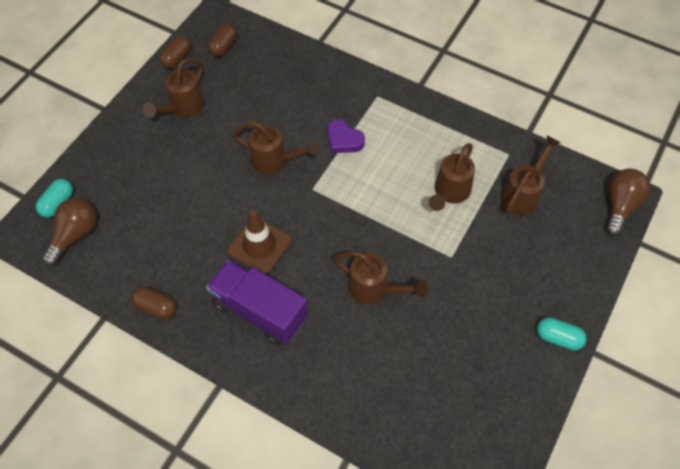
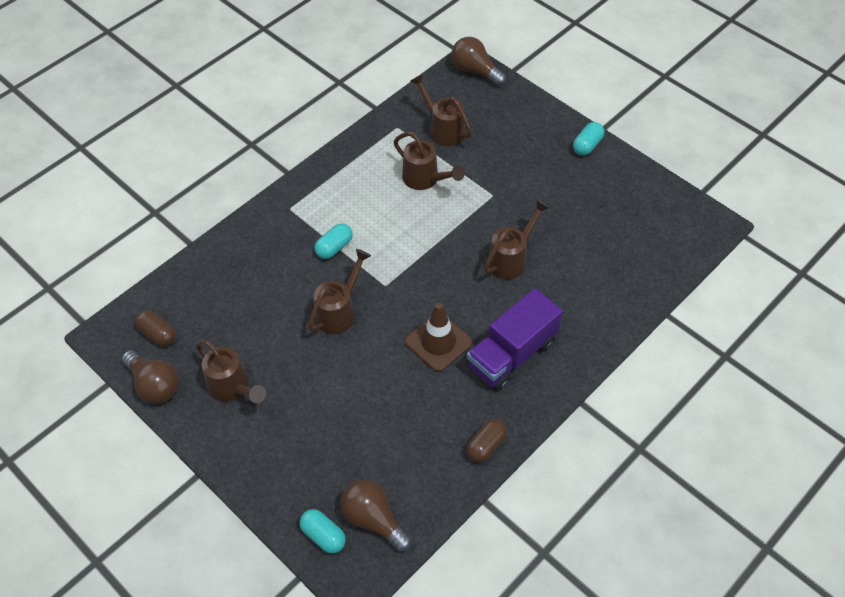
camera: 75 degrees left, 5 degrees down
brown capsule [159,36,191,69] -> brown light bulb [121,350,179,404]
purple heart [327,119,365,153] -> turquoise capsule [315,223,353,259]

